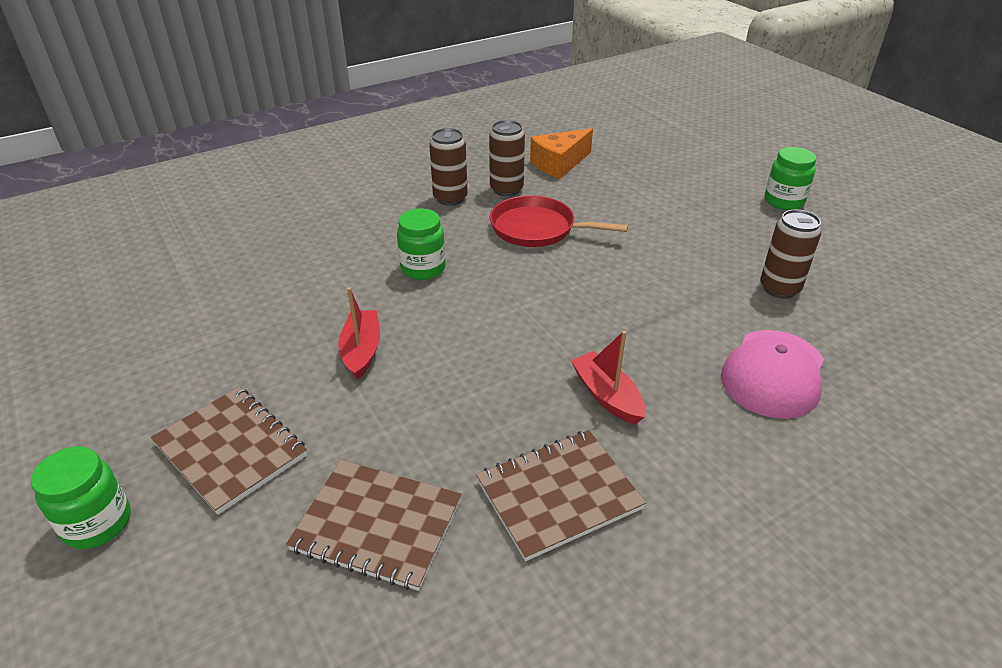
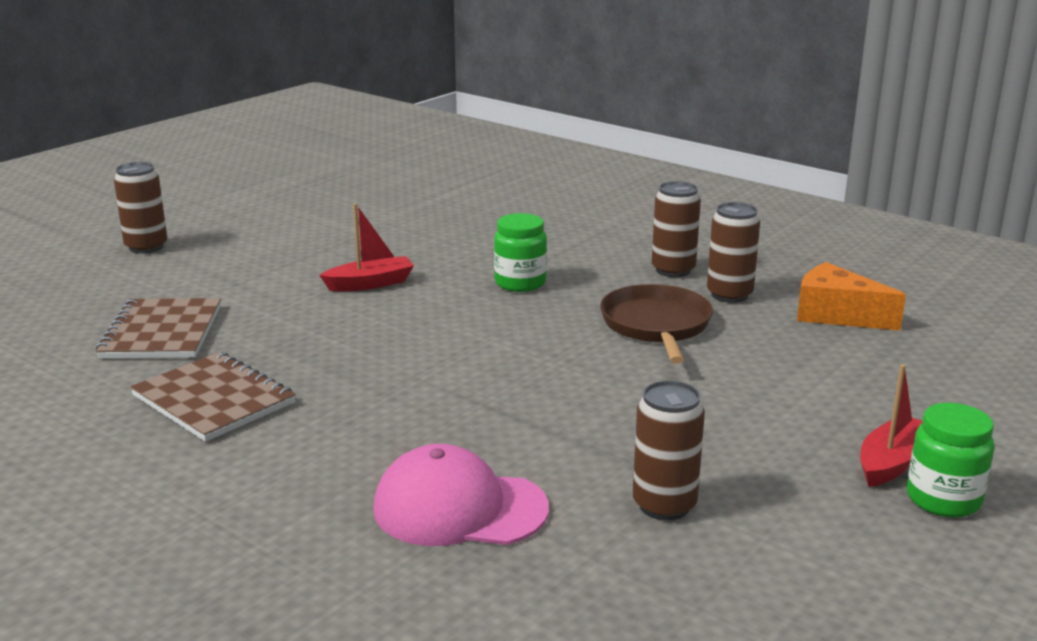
camera: 70 degrees right, 15 degrees down
green jar [31,446,131,549] -> brown can [114,162,167,254]
brown notebook [151,387,307,514] -> none
red pan [490,195,628,247] -> brown pan [600,284,713,363]
red boat [571,331,645,425] -> red boat moved to [860,364,922,487]

